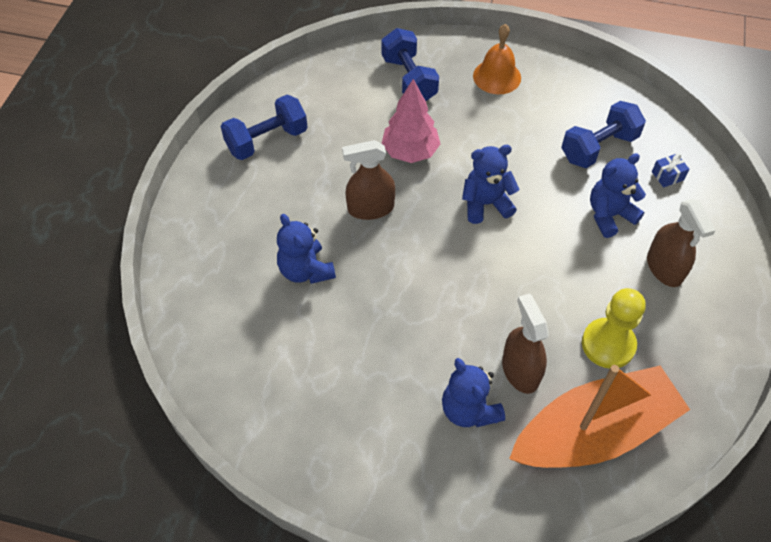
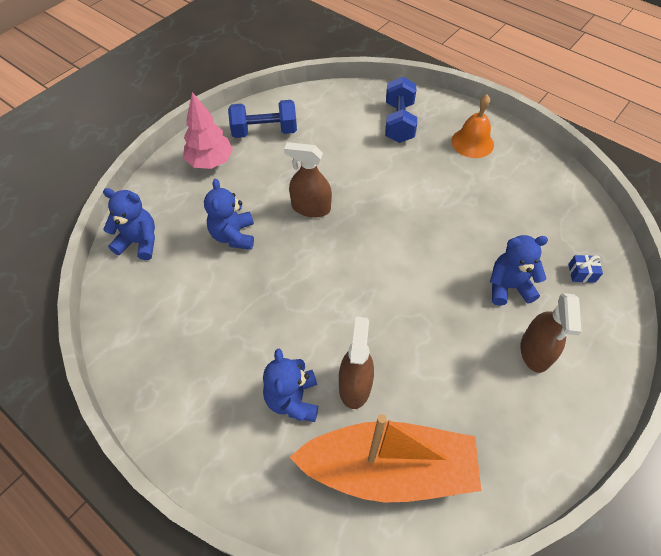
camera: 25 degrees right, 0 degrees up
pink tree [381,79,440,163] -> pink tree moved to [183,92,233,169]
blue teddy bear [462,145,520,224] -> blue teddy bear moved to [103,188,155,260]
blue dumbbell [561,101,646,168] -> none
yellow pawn [582,288,646,369] -> none

